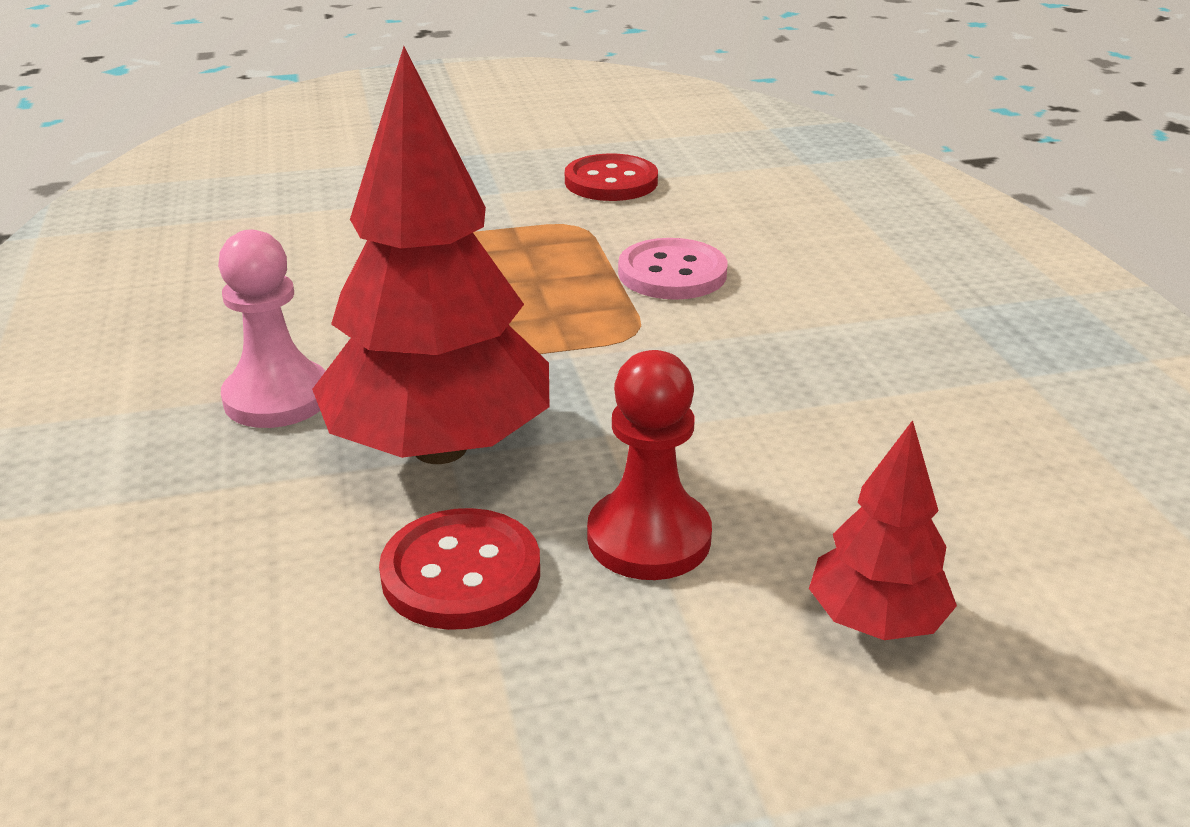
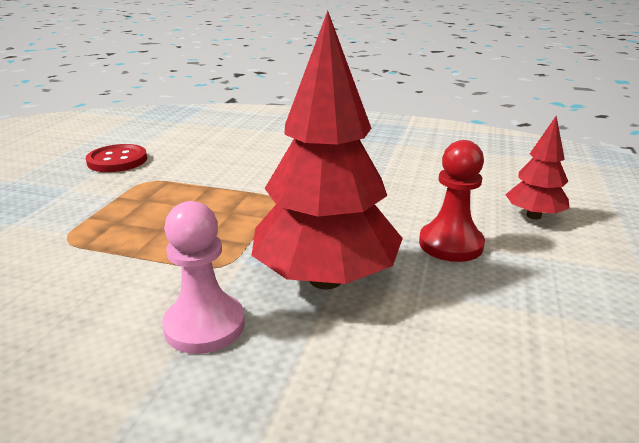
camera: 60 degrees left, 5 degrees down
red button [379,508,540,630] -> none
pink button [618,238,727,300] -> none

